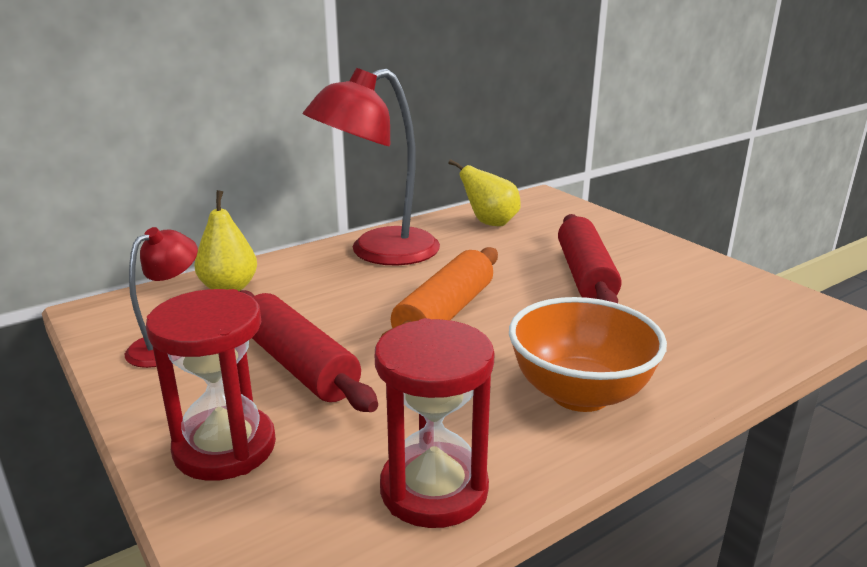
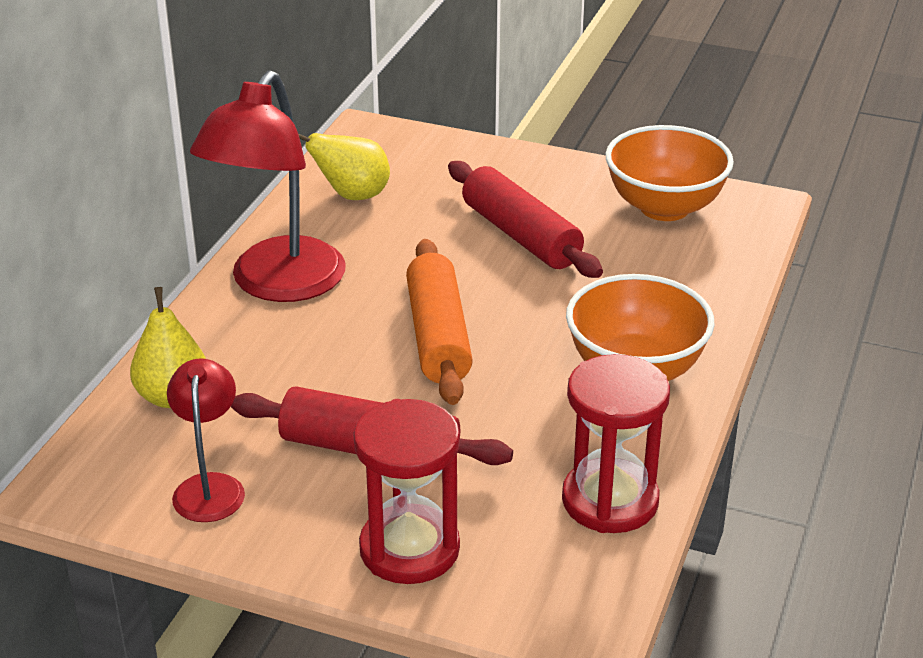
camera: 35 degrees left, 10 degrees up
none -> orange bowl [605,125,734,221]

